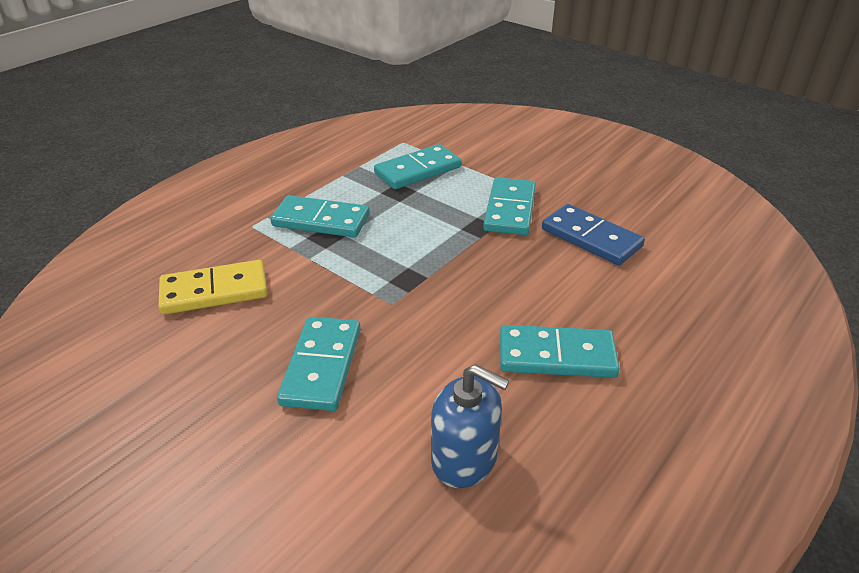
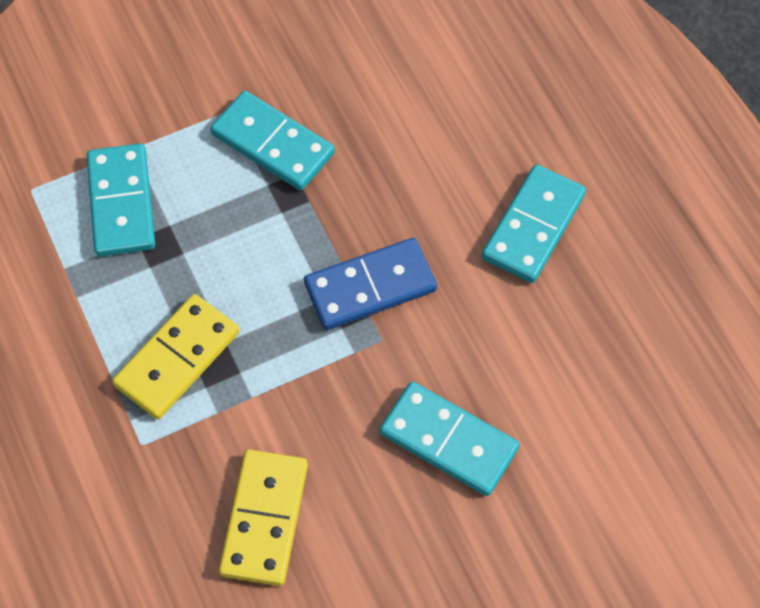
camera: 65 degrees left, 25 degrees up
turquoise domino [271,195,369,238] -> yellow domino [112,294,239,419]
blue soap dispenser [431,364,509,488] -> none
blue domino [542,204,645,265] -> blue domino moved to [304,238,437,330]

